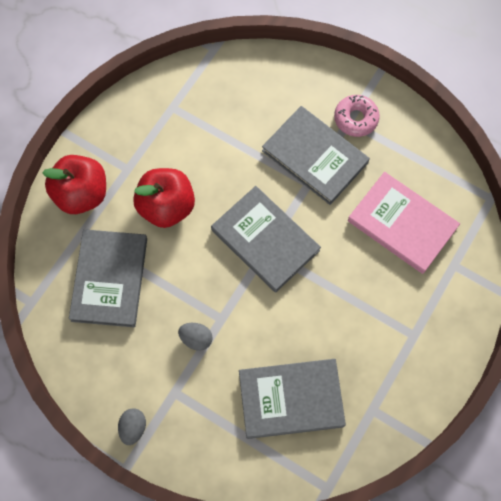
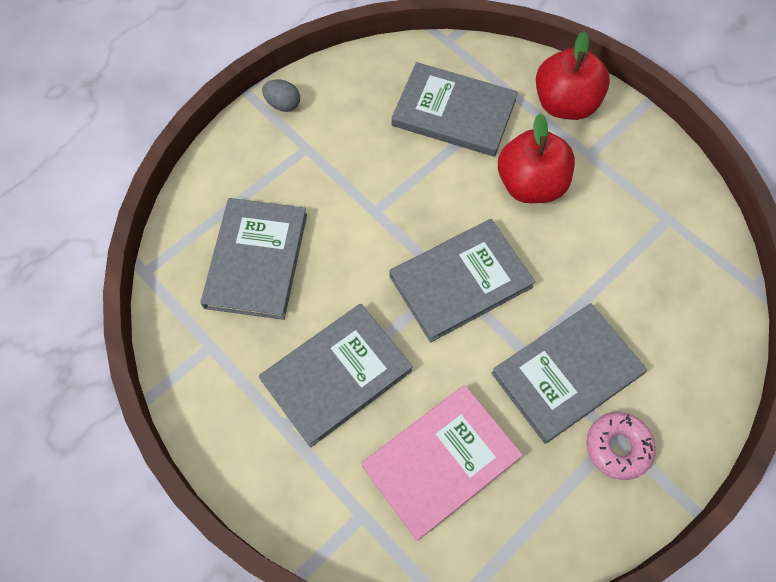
camera: 105 degrees right, 5 degrees down
grey egg [178,323,212,351] -> none
none -> grey book [259,304,413,448]

